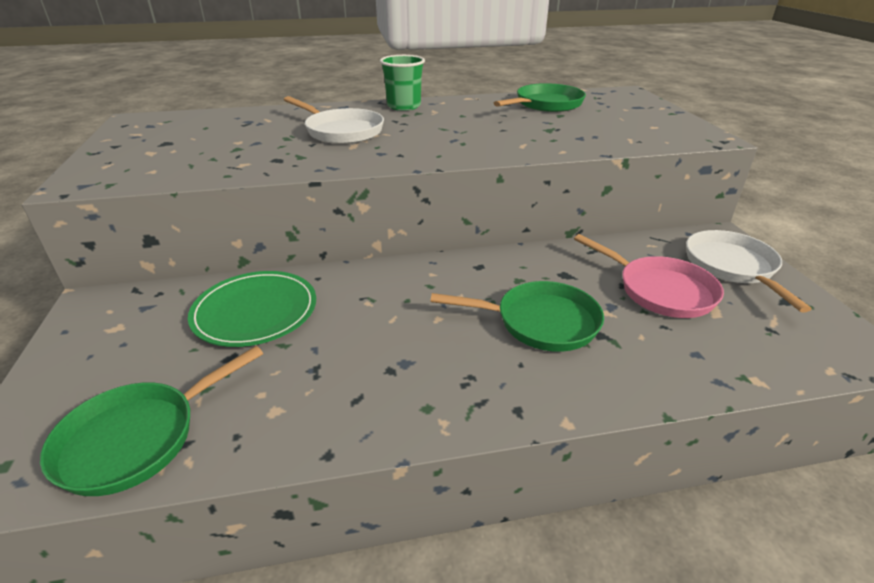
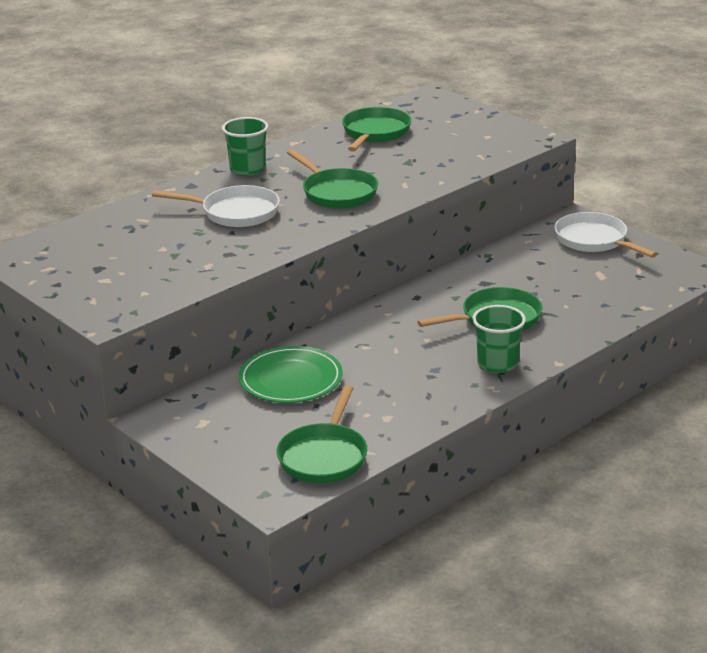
camera: 30 degrees left, 5 degrees down
pink pan [574,234,724,318] -> none
none -> green pan [287,149,378,209]
none -> green cup [472,305,526,373]

